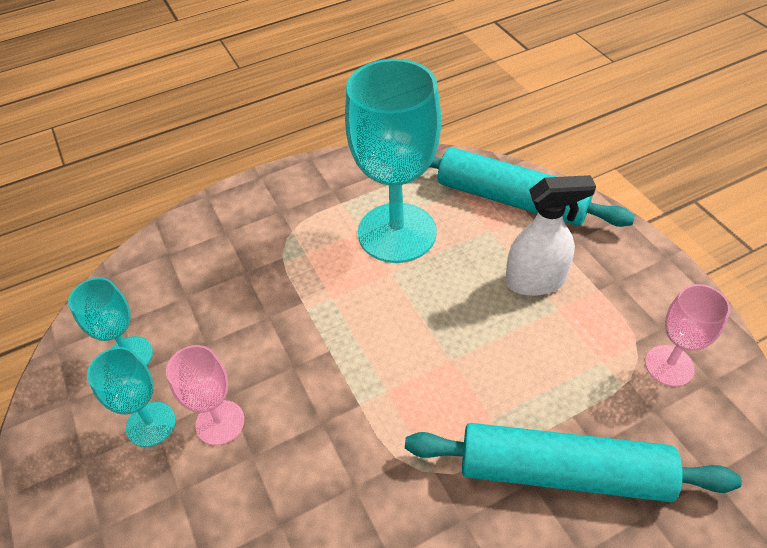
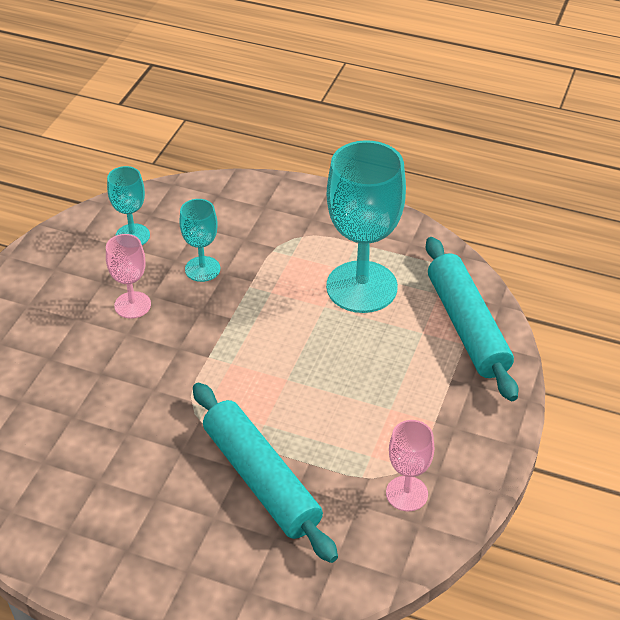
camera: 45 degrees right, 5 degrees down
turquoise goblet [87,347,176,447] -> turquoise goblet moved to [179,199,220,282]
white spray bottle [505,175,596,296] -> none

